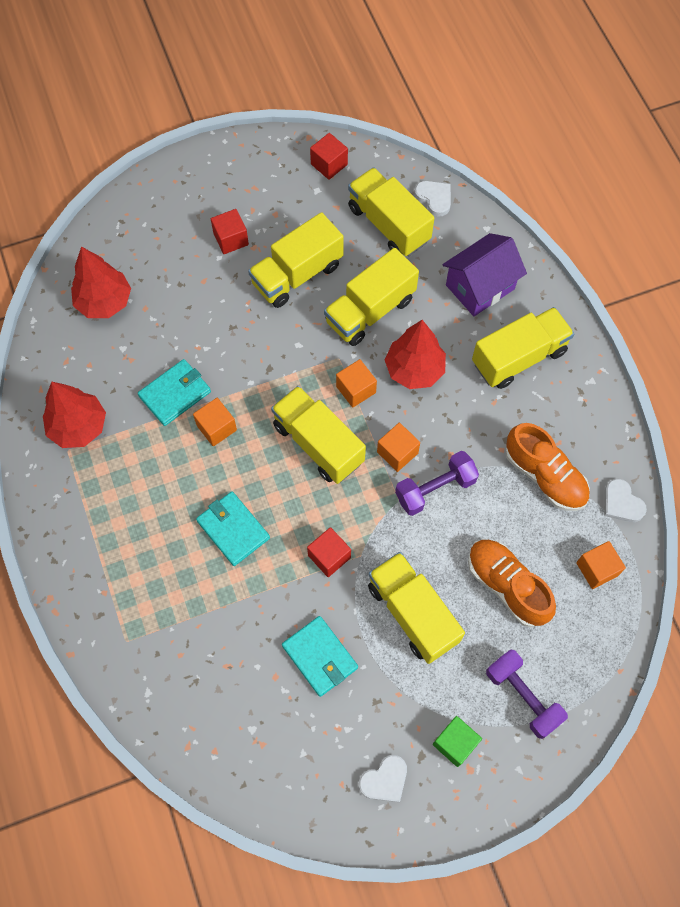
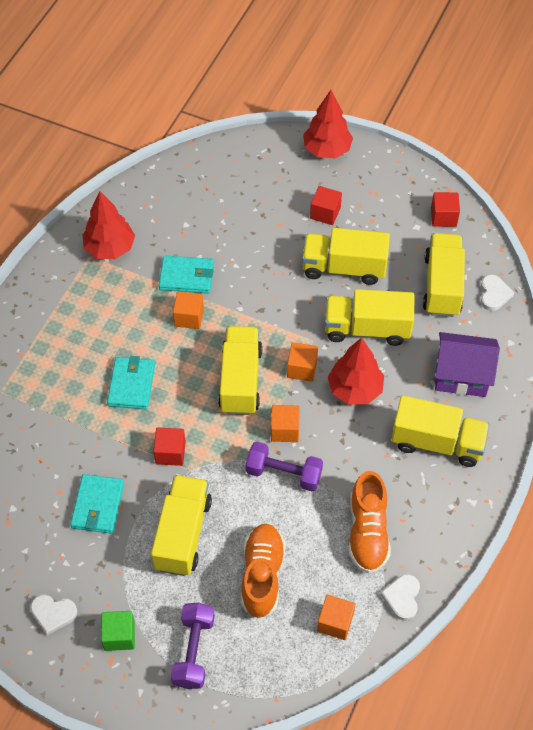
camera: 45 degrees right, 10 degrees down
red tree [71,247,131,318] -> red tree moved to [303,90,353,158]

